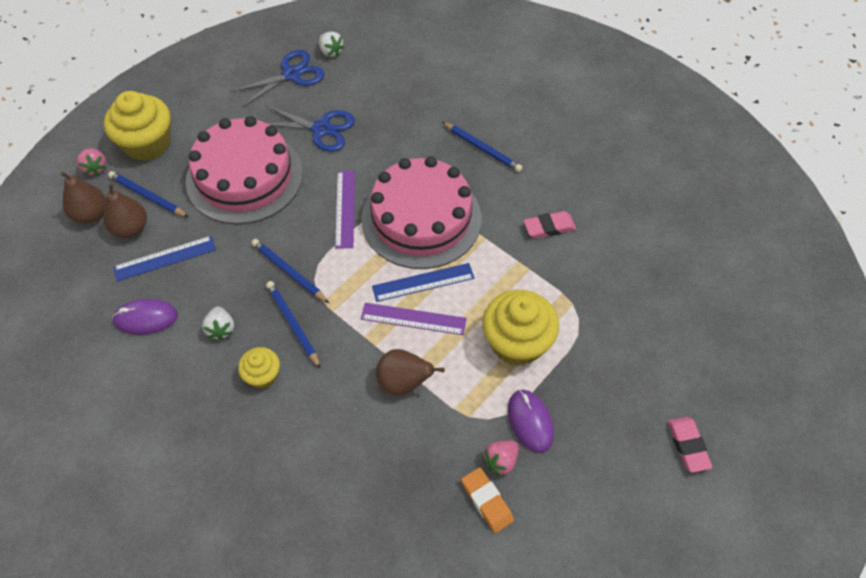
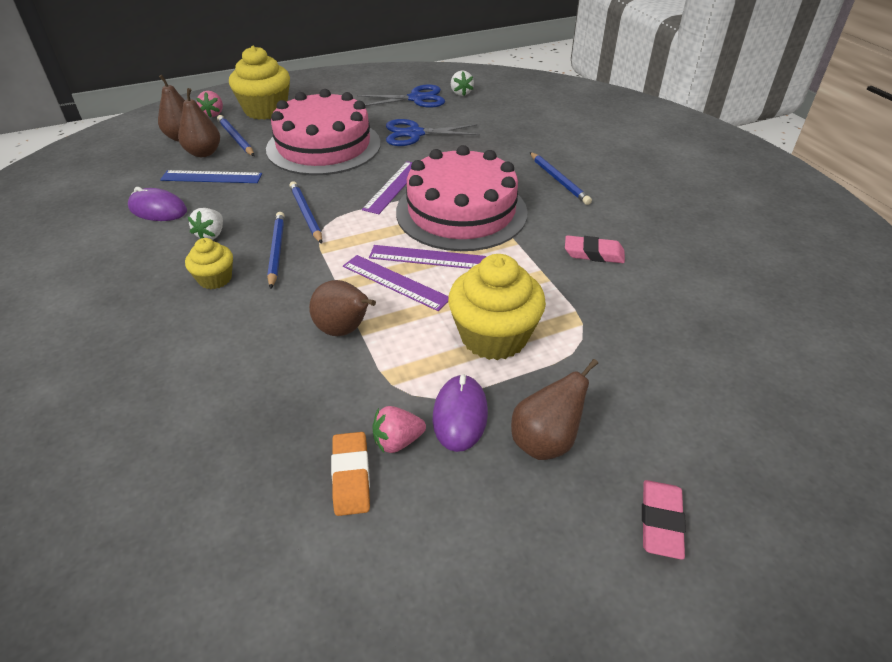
camera: 25 degrees right, 15 degrees down
blue scissors [265,105,355,152] -> blue scissors turned 135 degrees clockwise [386,119,480,146]
blue ruler [372,263,474,302] -> purple ruler [369,245,486,269]
none -> brown pear [511,359,598,460]

